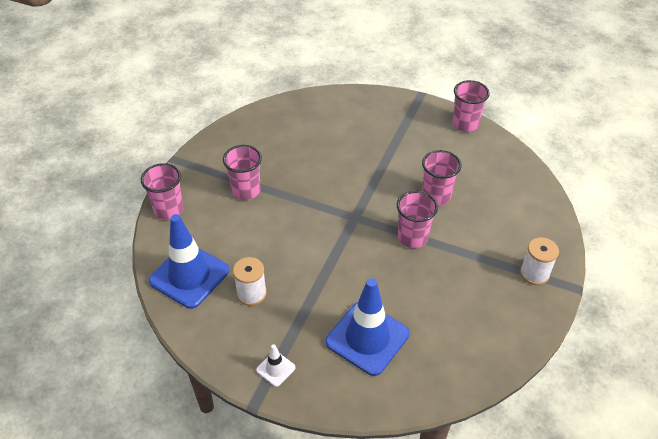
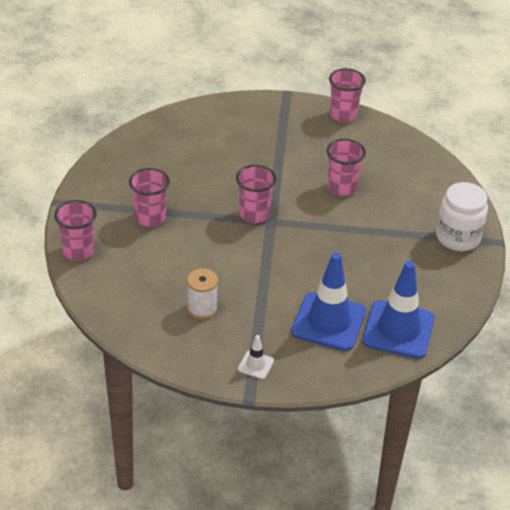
camera: 20 degrees left, 5 degrees down
blue traffic cone [149,214,229,309] -> blue traffic cone moved to [362,261,435,359]
pink cup [397,191,438,248] -> pink cup moved to [236,165,276,223]
white spool [520,237,559,285] -> white jar [436,182,488,251]

